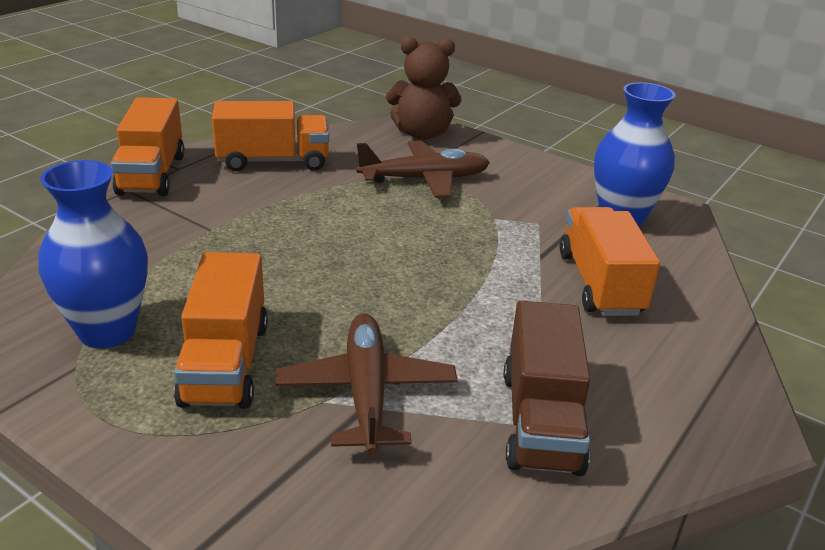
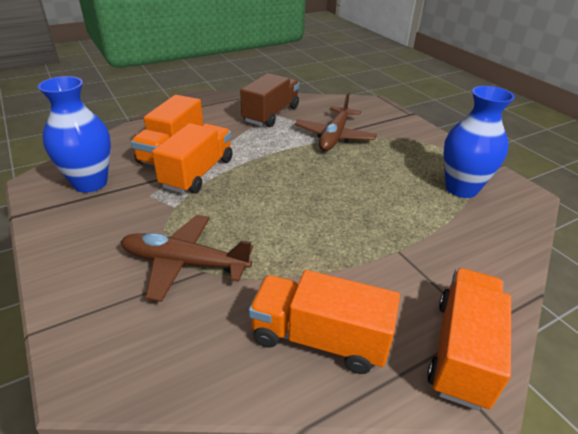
camera: 155 degrees left, 5 degrees up
orange truck [174,252,268,409] -> orange truck moved to [152,123,233,194]
brown teddy bear [386,37,461,140] -> none

